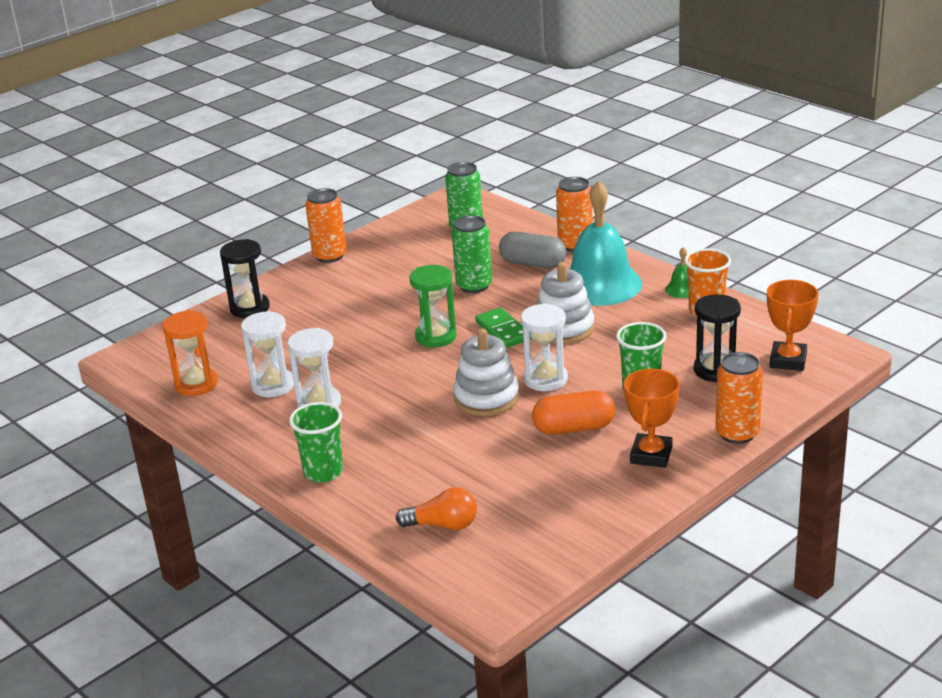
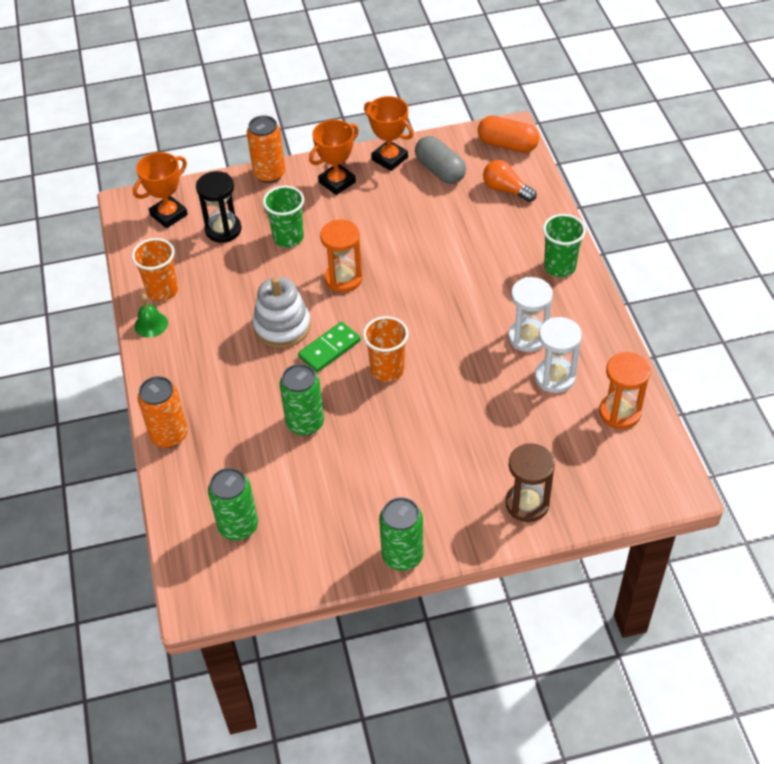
camera: 150 degrees left, 20 degrees up
black hourglass [220,239,269,318] -> brown hourglass [505,443,555,522]
orange can [305,188,347,263] -> green can [379,497,423,571]
green hourglass [409,265,457,348] -> orange cup [363,316,408,382]
white stacking toy [453,329,519,416] -> none
green domino [475,308,531,348] -> green domino turned 45 degrees clockwise [298,322,361,372]
grey capsule [499,232,567,268] -> grey capsule moved to [415,136,466,184]
white hourglass [521,303,568,391] -> orange hourglass [320,220,362,293]
orange capsule [532,391,615,435] -> orange capsule moved to [478,115,539,153]
turquoise bell [570,180,642,306] -> none
none -> orange trophy [364,96,413,171]

